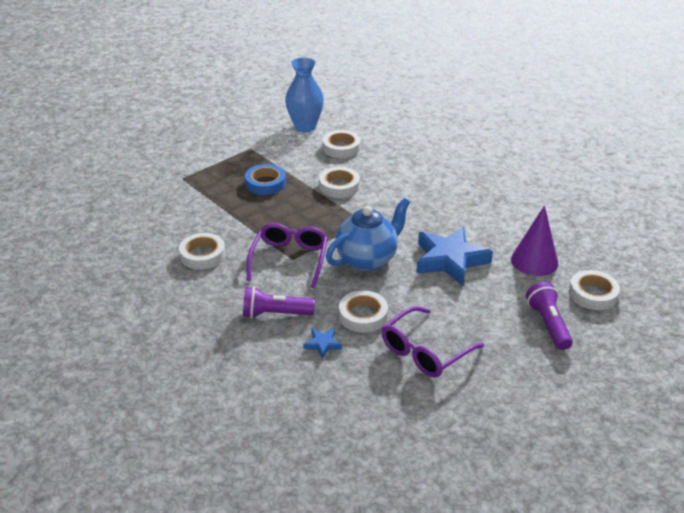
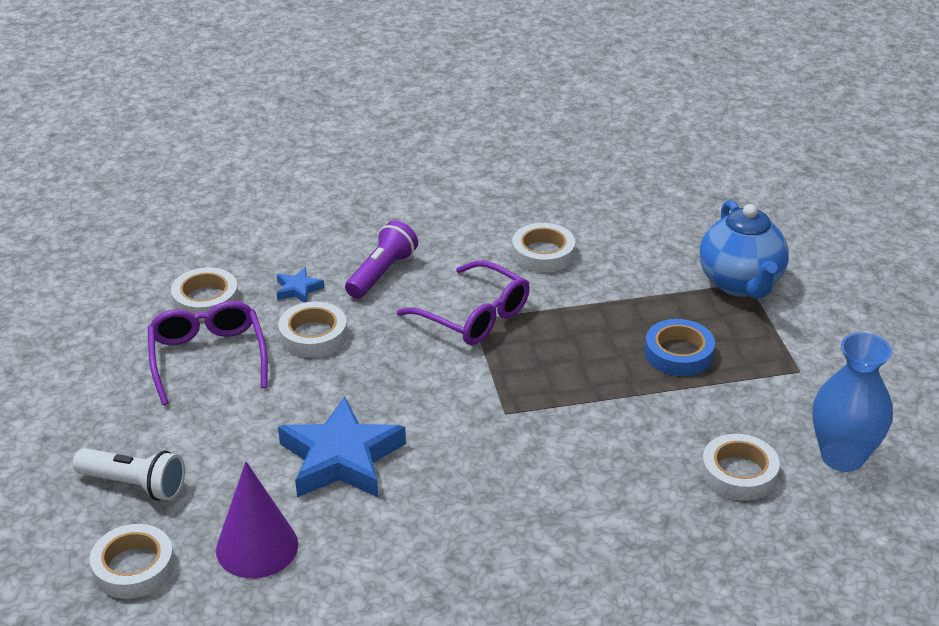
camera: 120 degrees right, 0 degrees up
white tape [319,167,360,198] -> white tape moved to [171,267,239,321]
blue teapot [326,198,410,271] -> blue teapot moved to [699,200,789,298]
purple flashlight [526,282,573,350] -> white flashlight [73,448,185,501]

